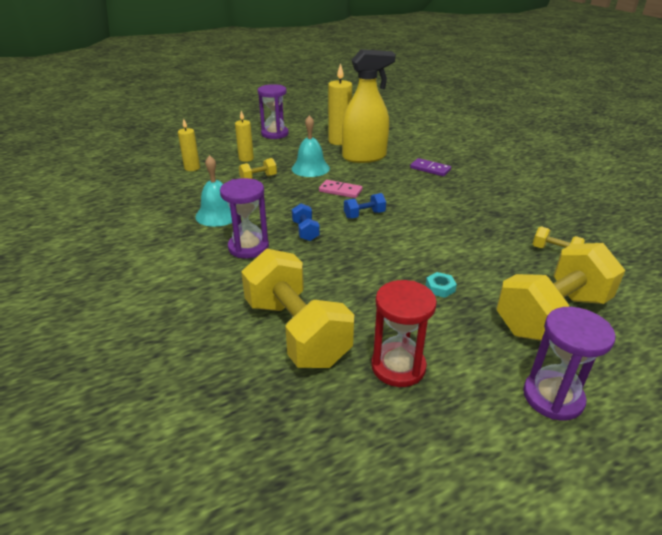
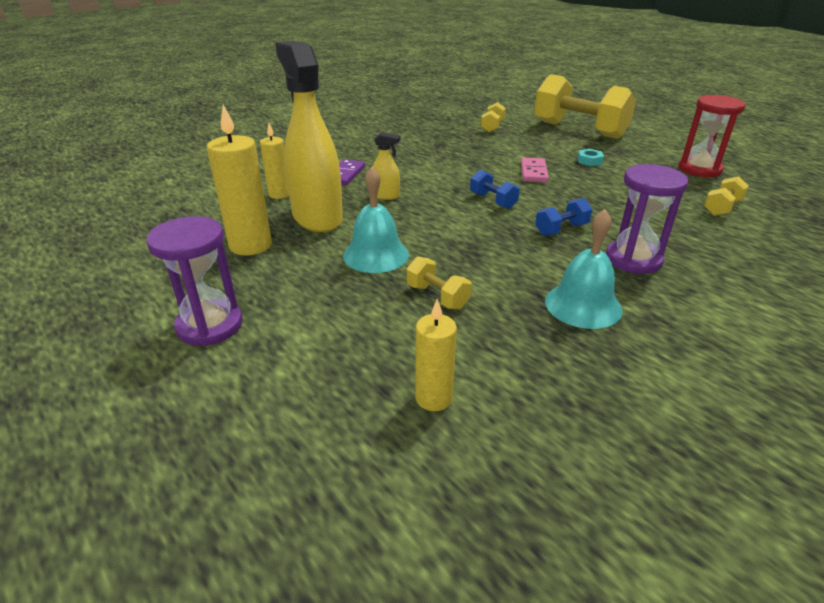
camera: 105 degrees left, 0 degrees up
yellow candle [235,111,254,162] -> yellow candle moved to [260,123,289,199]
yellow dumbbell [241,249,354,368] -> yellow dumbbell [704,176,749,216], size x0.43
pink domino [319,180,362,198] -> pink domino moved to [521,157,549,182]
purple hourglass [523,307,616,421] -> none
none -> yellow spray bottle [372,132,401,200]

